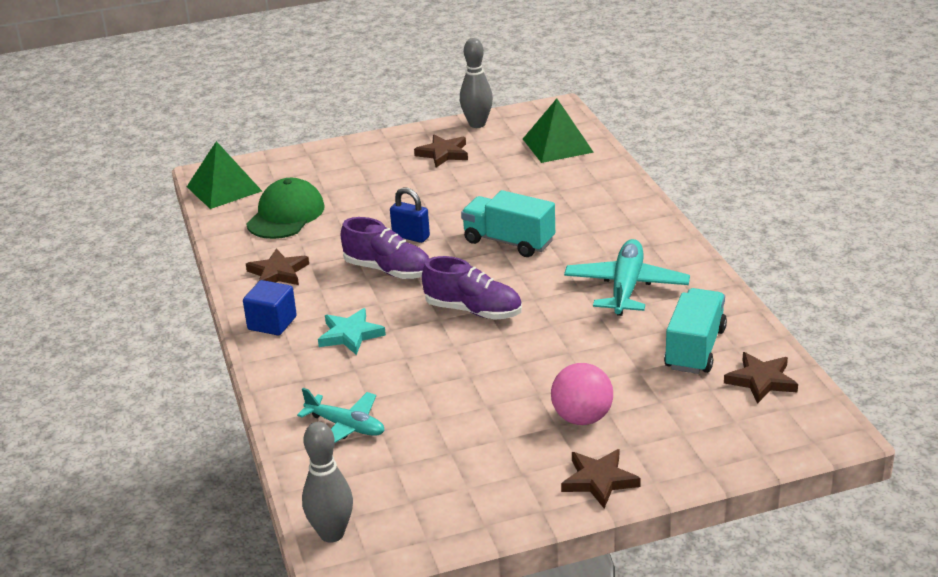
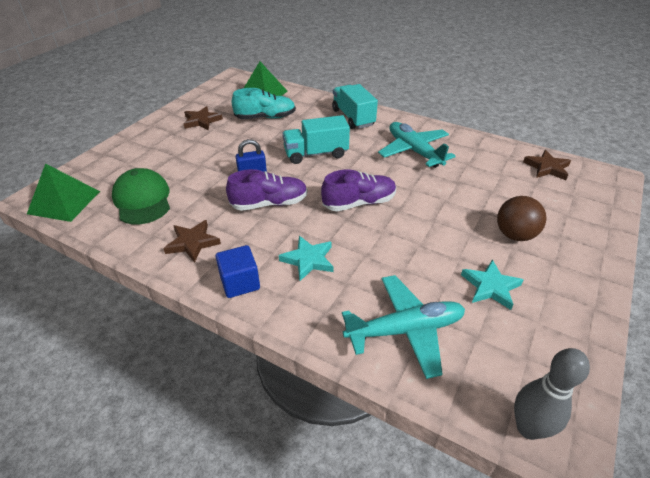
camera: 45 degrees left, 10 degrees up
turquoise plane [297,388,385,443] -> turquoise plane [342,275,465,379], size x1.51
grey bowling pin [460,38,493,128] -> none
pink ball [551,363,613,425] -> brown ball [497,196,547,241]
brown star [561,449,641,508] -> none
turquoise truck [664,288,727,374] -> turquoise truck moved to [332,84,378,129]
none -> turquoise shoe [232,88,296,119]
none -> turquoise star [461,259,523,310]

